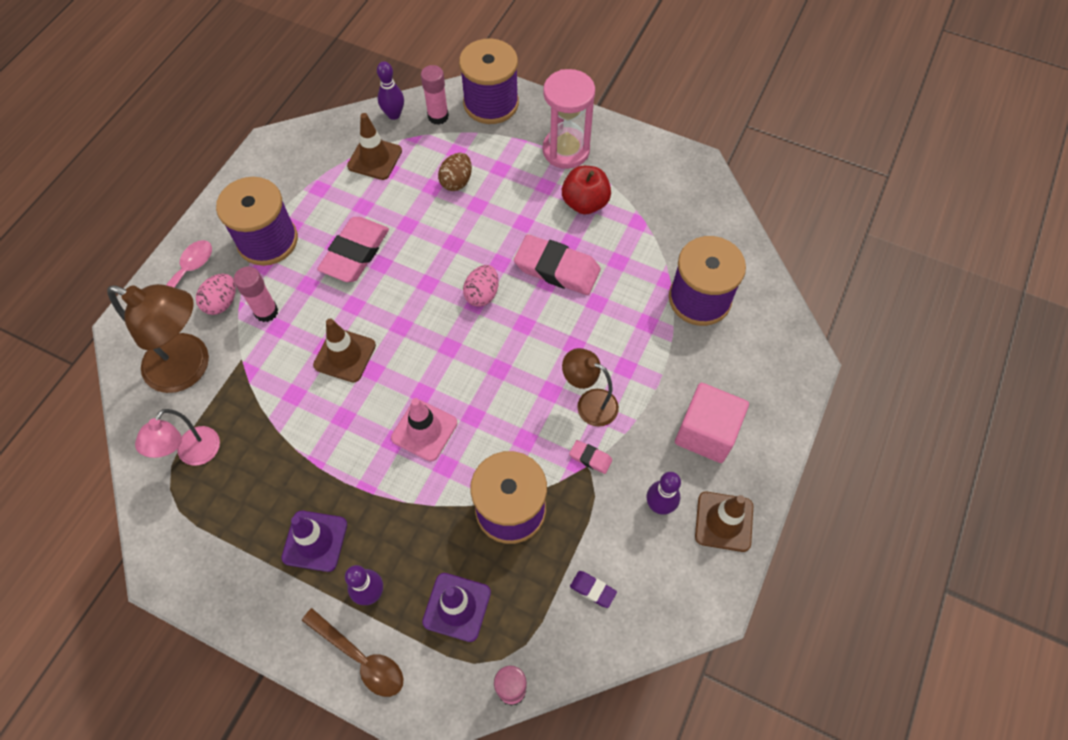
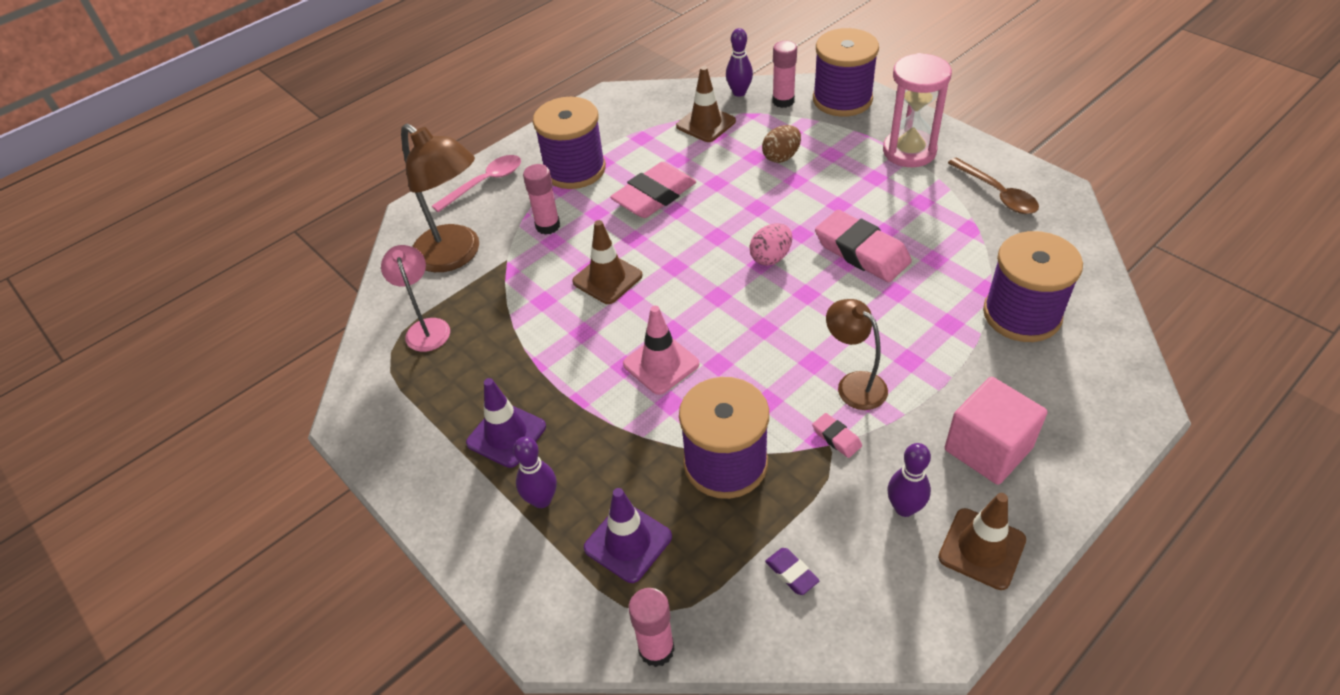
camera: 25 degrees right, 15 degrees down
pink lamp [135,409,220,466] -> pink lamp turned 120 degrees clockwise [381,245,450,352]
pink egg [196,274,236,315] -> none
brown spoon [302,608,403,697] -> brown spoon moved to [948,157,1039,214]
red apple [562,166,611,214] -> none

